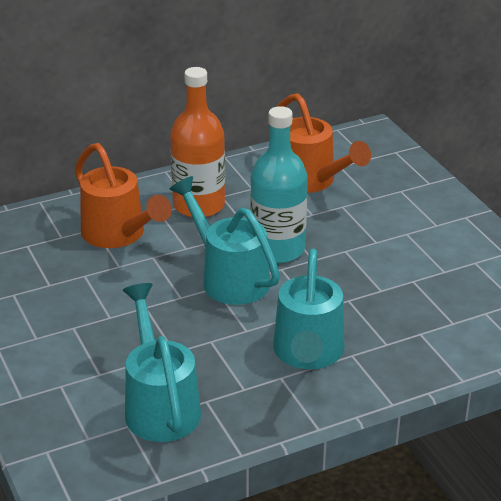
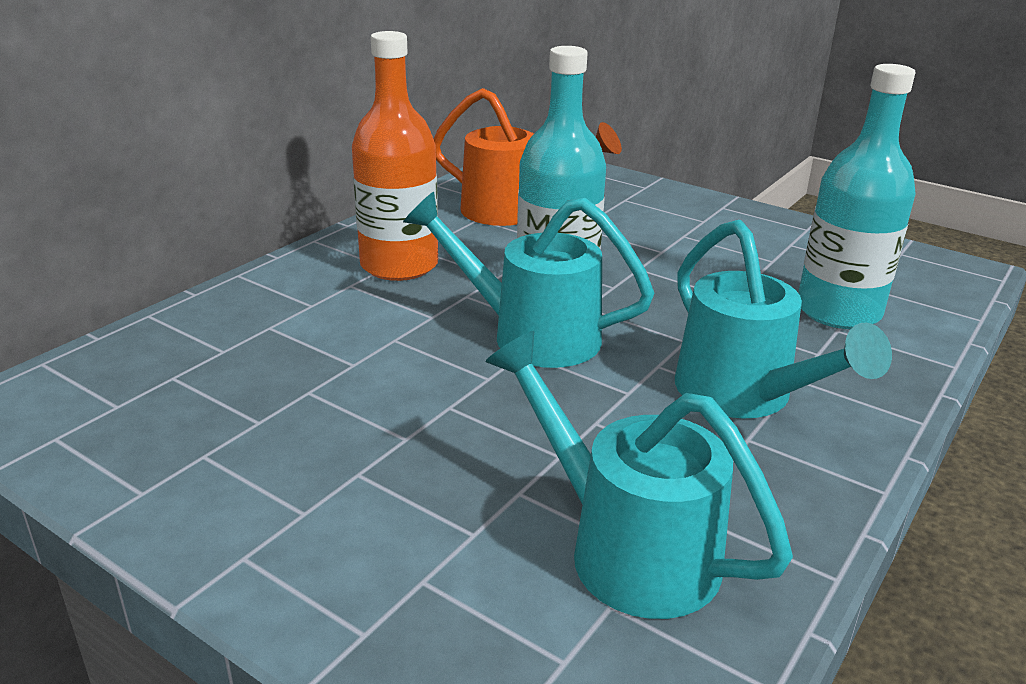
camera: 30 degrees left, 5 degrees down
orange watering can [75,143,172,248] -> none
none -> turquoise bottle [798,64,916,329]

